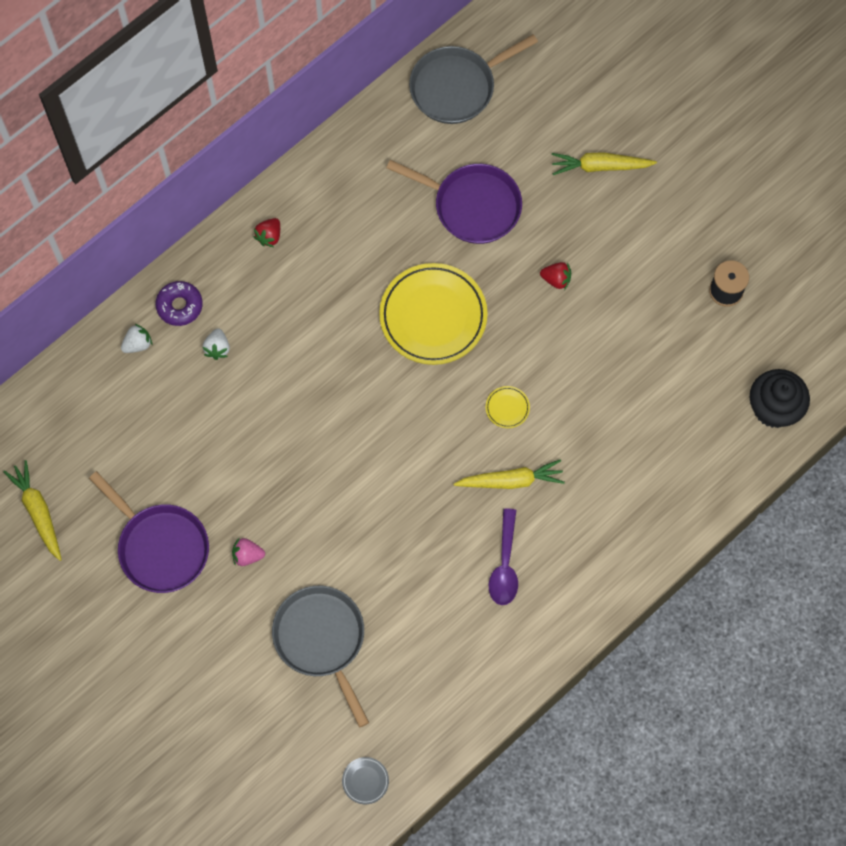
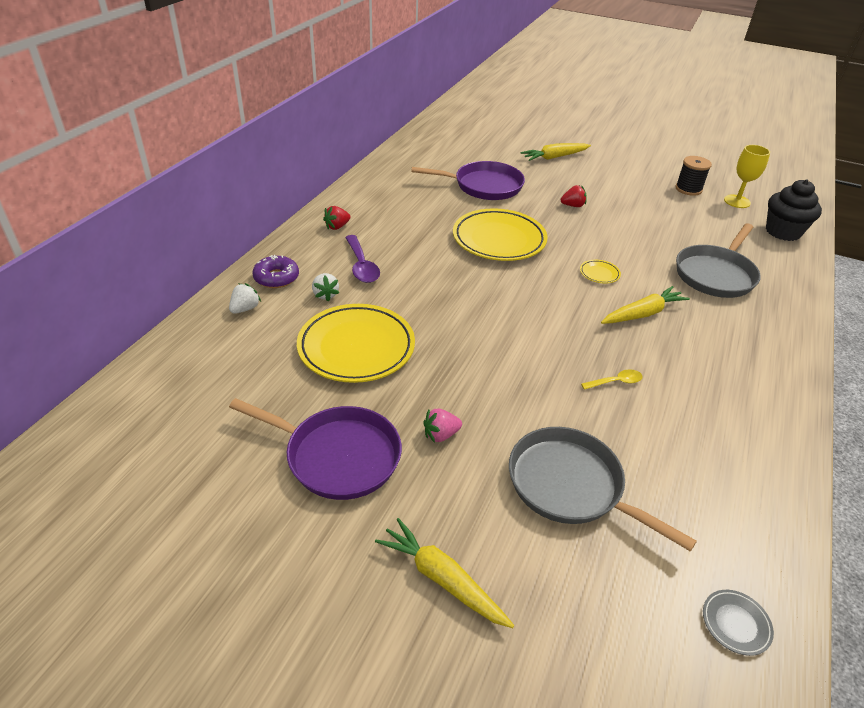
camera: 25 degrees left, 30 degrees down
yellow carrot [3,460,62,561] -> yellow carrot moved to [375,518,515,628]
red strawberry [253,218,280,247] -> red strawberry turned 45 degrees clockwise [323,206,350,230]
grey pan [409,34,538,124] -> grey pan moved to [676,223,761,298]
purple spoon [489,508,518,605] -> purple spoon moved to [345,235,380,283]
none -> yellow plate [297,304,415,383]
none -> yellow spoon [581,369,643,390]
none -> yellow goblet [724,145,770,208]

